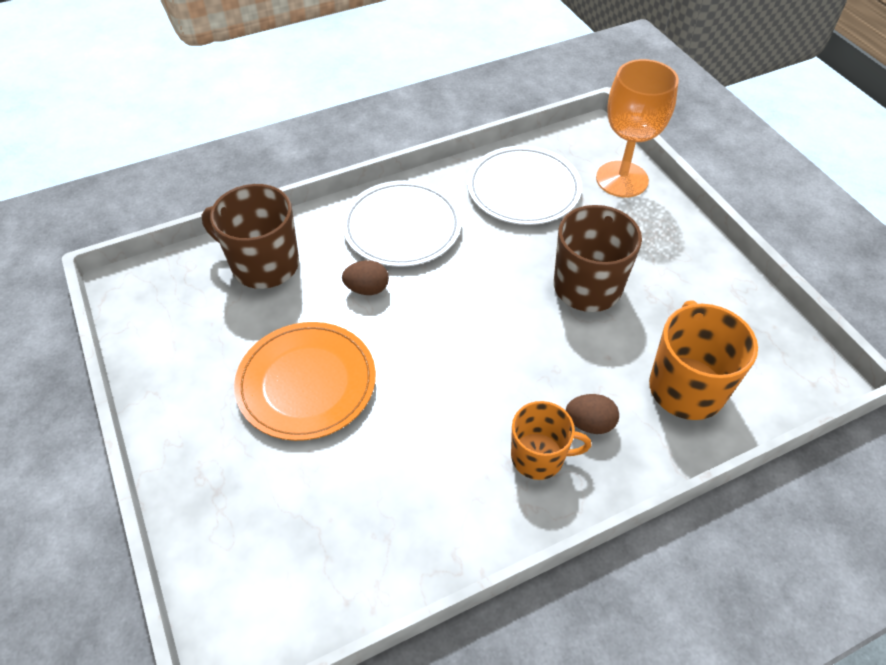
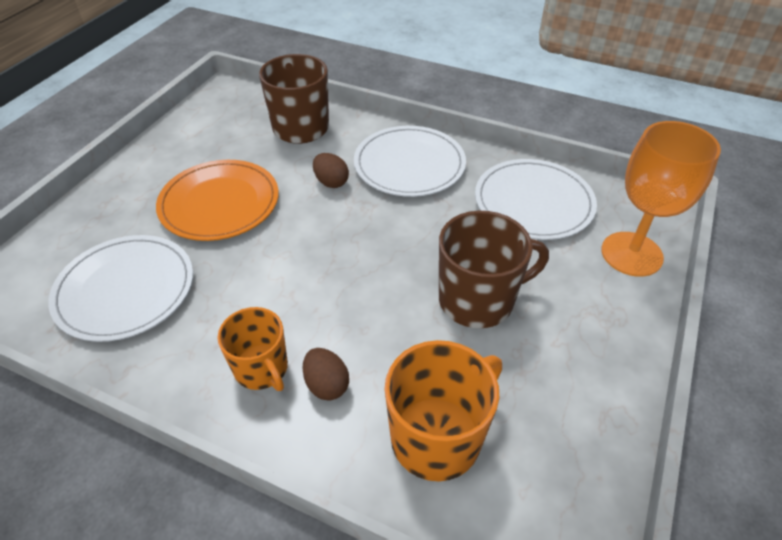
camera: 50 degrees right, 5 degrees down
none -> white plate [48,235,193,342]

